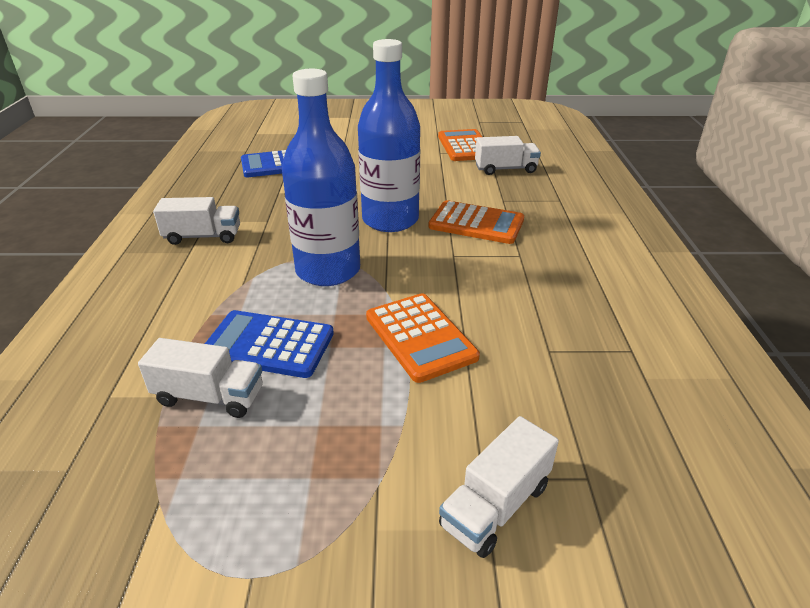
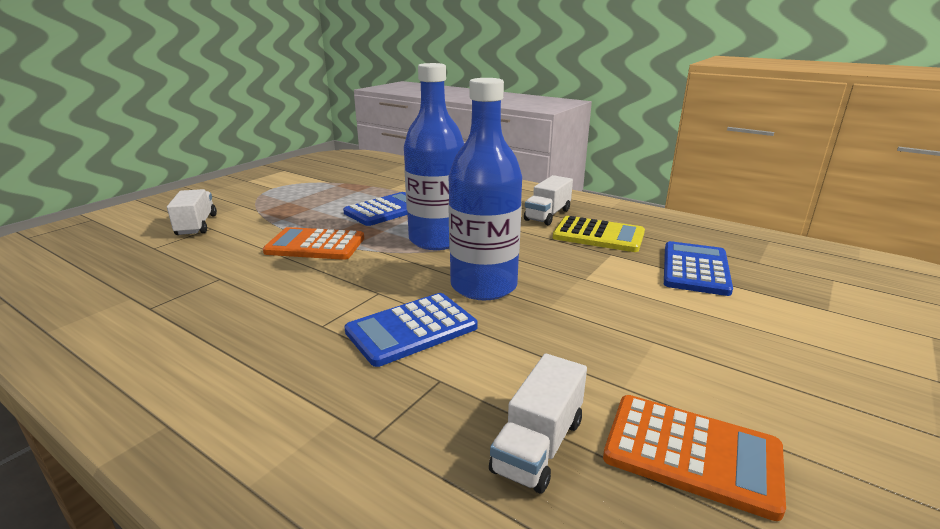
camera: 125 degrees right, 10 degrees down
white truck [138,338,263,418] -> none
orange calculator [428,200,524,244] -> blue calculator [344,293,478,367]
none -> yellow calculator [553,216,645,252]

